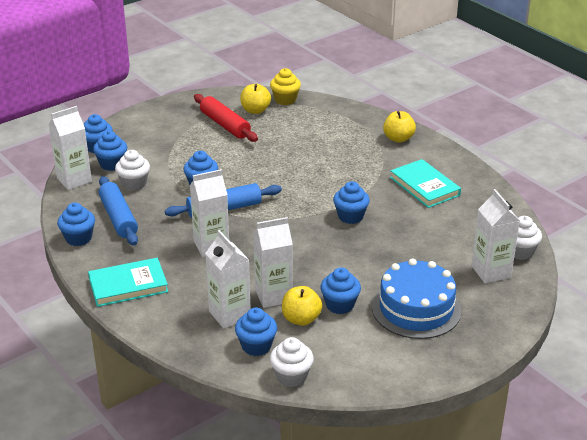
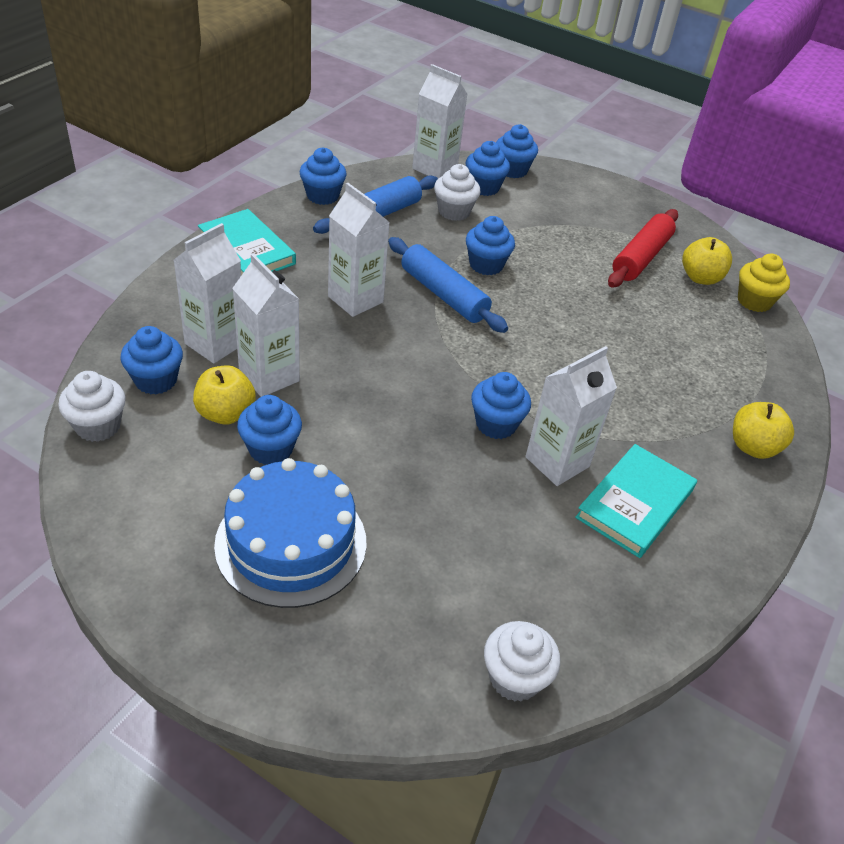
camera: 65 degrees right, 10 degrees up
white carton [472,189,520,283] -> white carton moved to [526,346,617,486]

